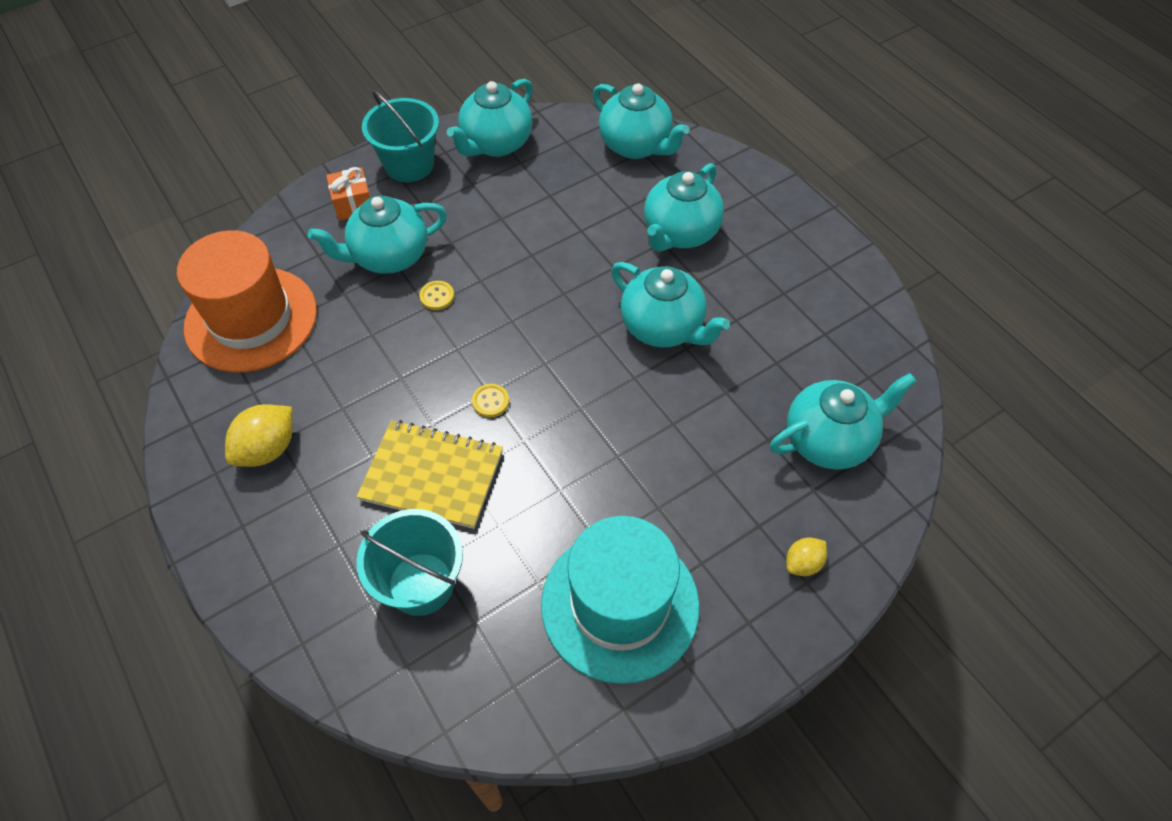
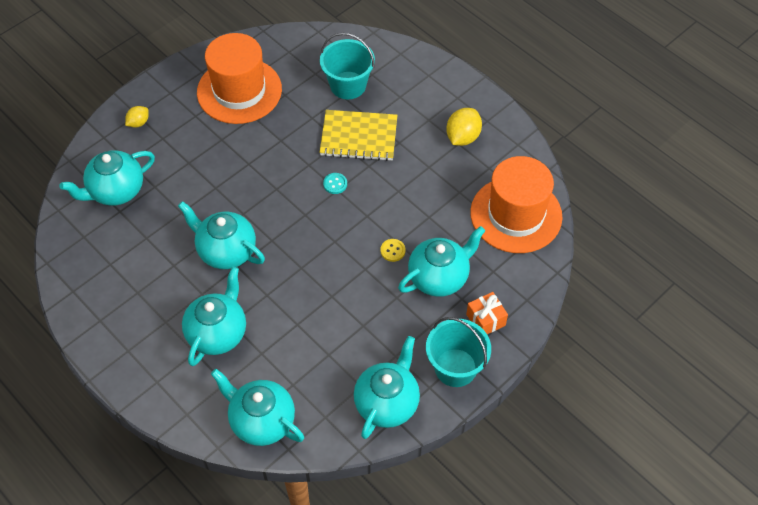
camera: 170 degrees right, 0 degrees up
yellow button [472,384,509,417] -> turquoise button [323,173,347,194]
turquoise hat [541,516,699,684] -> orange hat [197,33,282,124]

